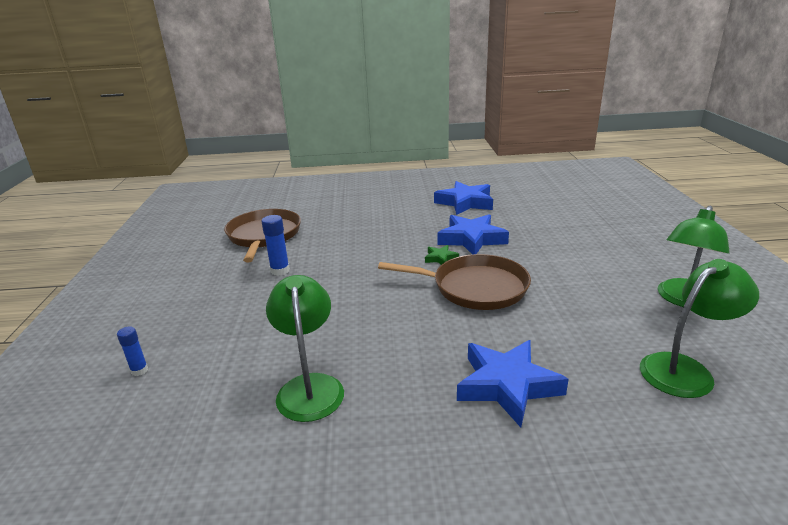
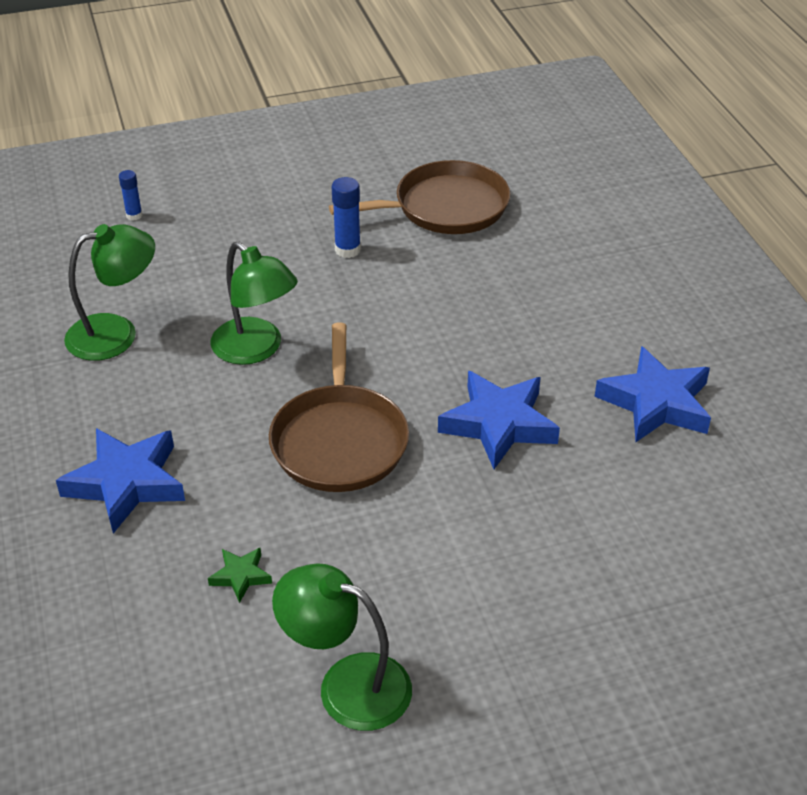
camera: 75 degrees right, 15 degrees up
green star [425,245,459,265] -> green star moved to [208,548,272,603]
green lamp [640,259,759,398] -> green lamp moved to [211,242,298,365]

